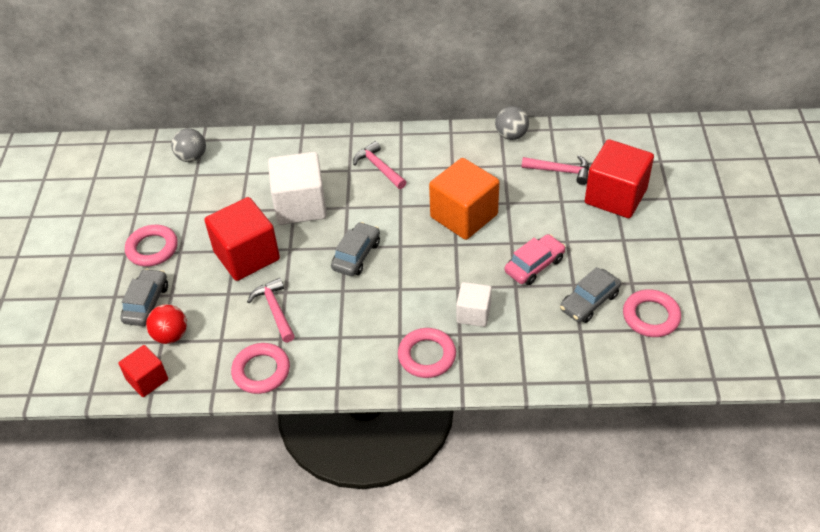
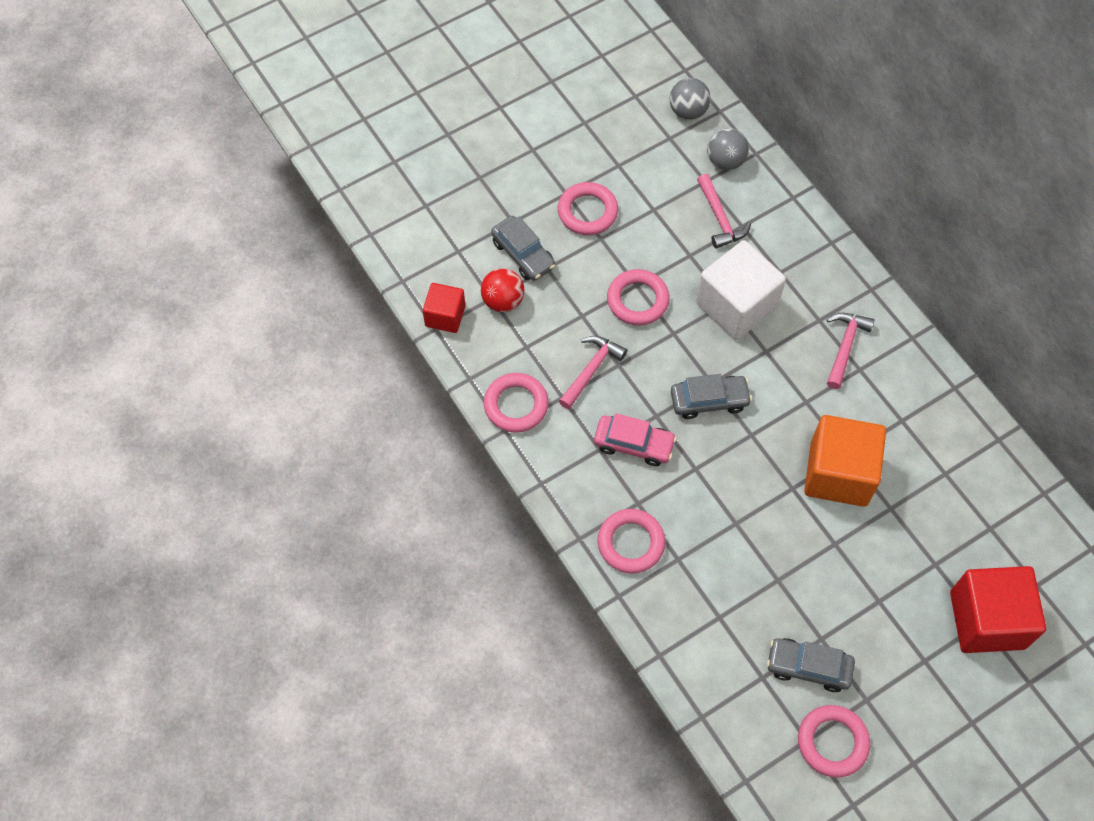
camera: 55 degrees right, 15 degrees up
grey car [120,269,168,326] -> grey car turned 75 degrees clockwise [491,216,555,281]
red cube [204,197,280,281] -> pink ring [607,269,670,325]
white cube [456,282,492,327] -> none
grey ball [495,106,529,140] -> grey ball moved to [670,78,710,120]
pink car [505,234,566,285] -> pink car moved to [594,413,677,466]
pink hammer [522,155,589,185] -> pink hammer moved to [697,174,751,249]

